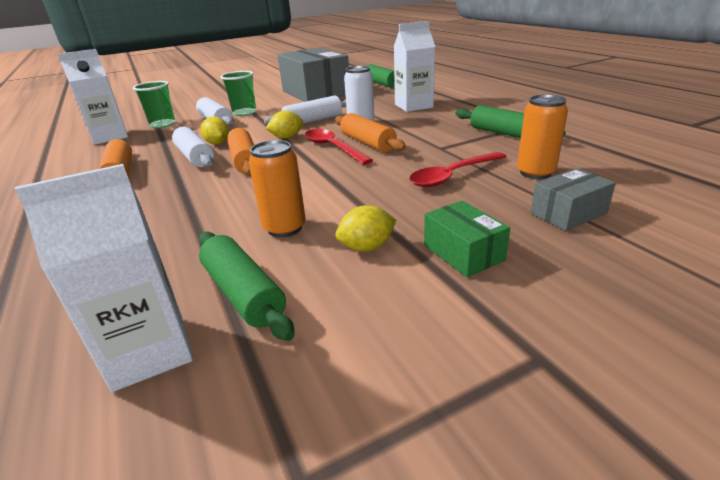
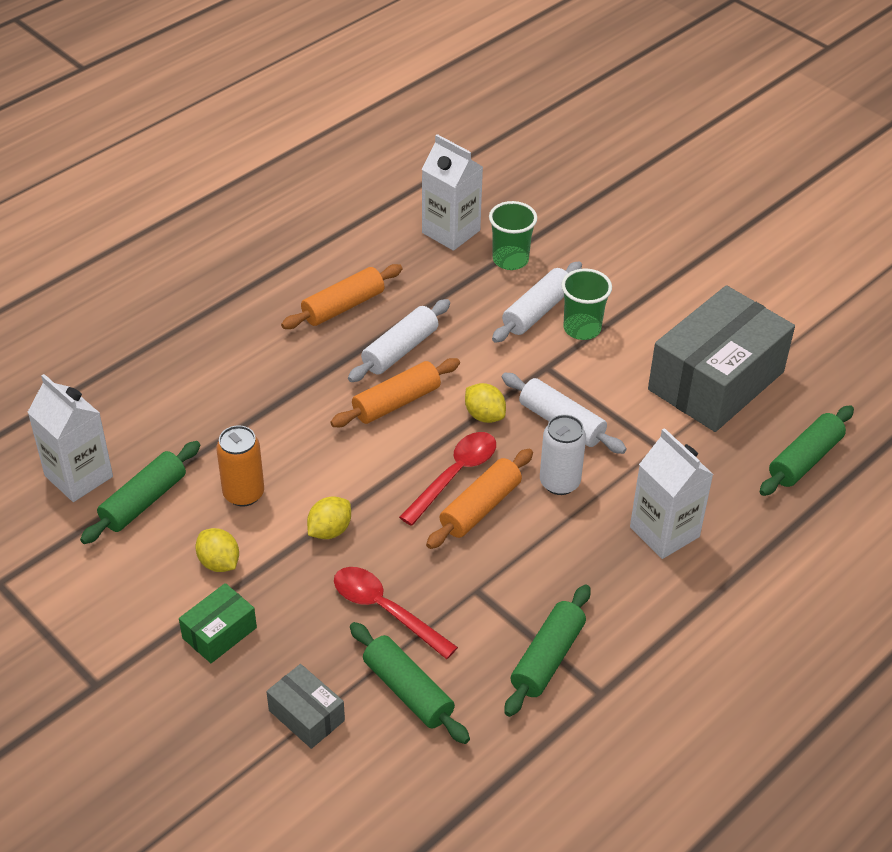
camera: 70 degrees right, 15 degrees up
yellow lemon [201,116,229,145] -> yellow lemon moved to [307,497,351,539]
orange can [517,94,568,179] -> green rolling pin [350,622,470,744]

